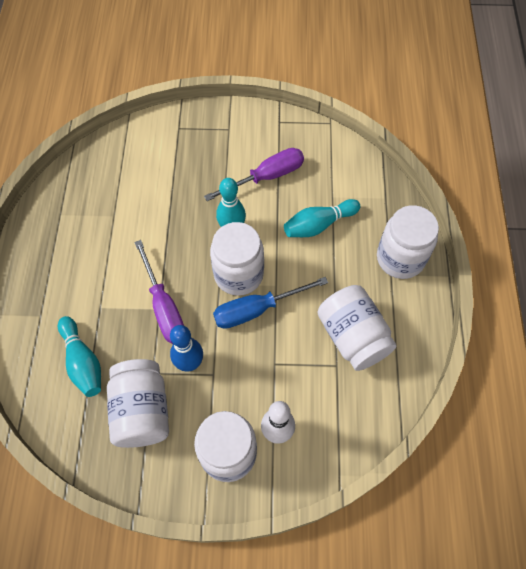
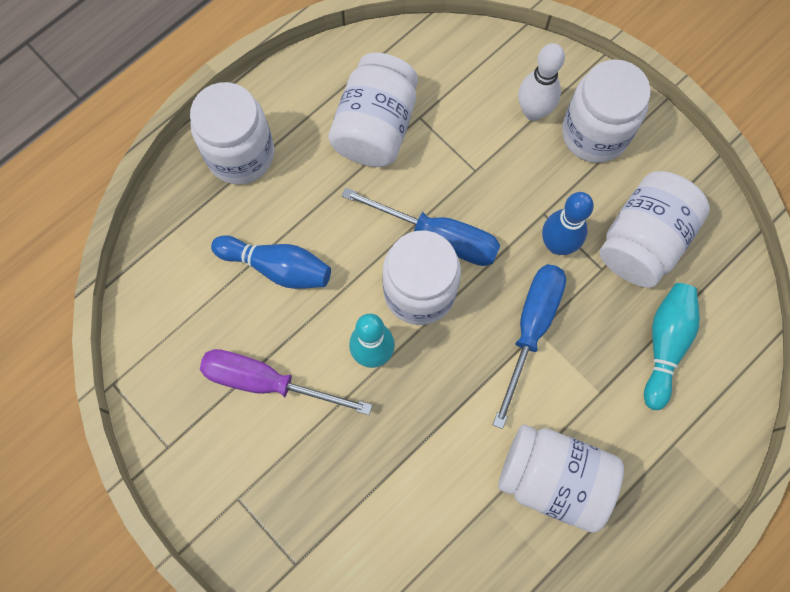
camera: 135 degrees left, 10 degrees up
purple screwdriver [134,240,184,344] -> blue screwdriver [493,264,566,429]
turquoise bowling pin [284,199,360,237] -> blue bowling pin [211,235,331,289]
none -> white jar [498,424,624,533]

